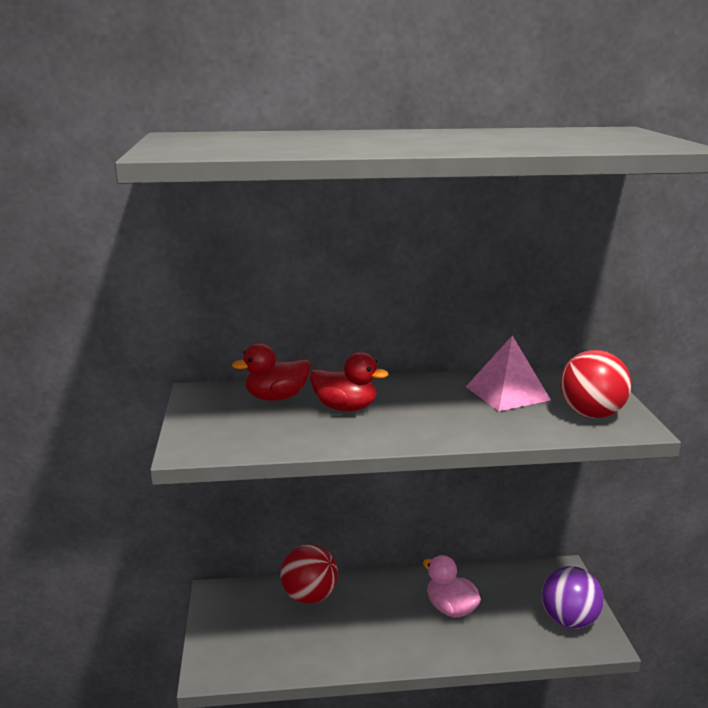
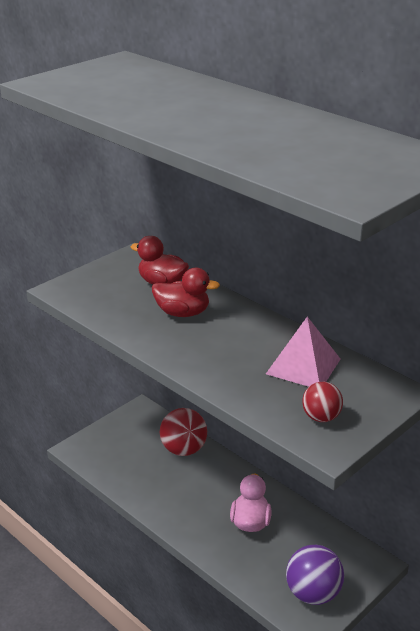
camera: 50 degrees right, 10 degrees up
red duck [310,352,389,411] -> red duck turned 60 degrees counterclockwise [152,268,220,317]
red ball [560,350,631,418] -> red ball [302,382,343,422], size x0.61

